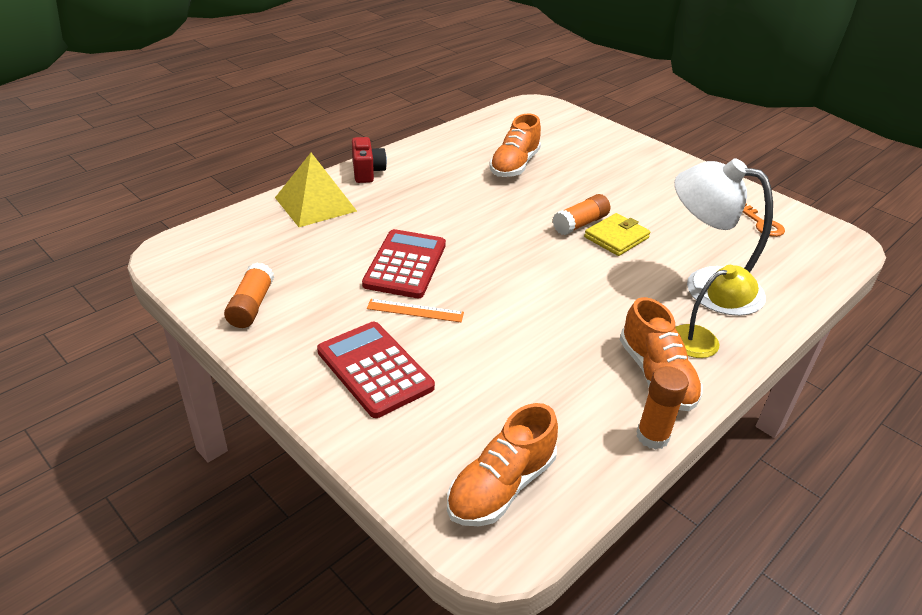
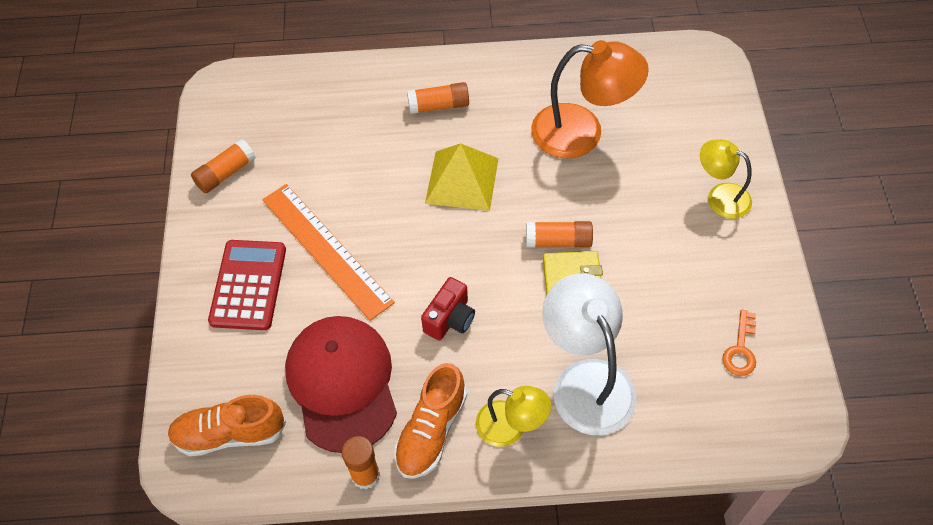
camera: 45 degrees right, 20 degrees up
yellow pyramid [275,153,357,227] -> yellow pyramid moved to [425,143,499,211]
red camera [352,137,387,183] -> red camera moved to [421,277,475,341]
red calculator [362,229,446,298] -> none
orange ruler [367,299,464,322] -> orange ruler [262,184,395,321], size x2.10
orange shoe [489,113,541,177] -> orange lamp [531,40,649,158]
none -> red cap [285,316,397,453]
none -> orange glue stick [407,82,469,114]
none -> yellow lamp [700,139,752,219]

